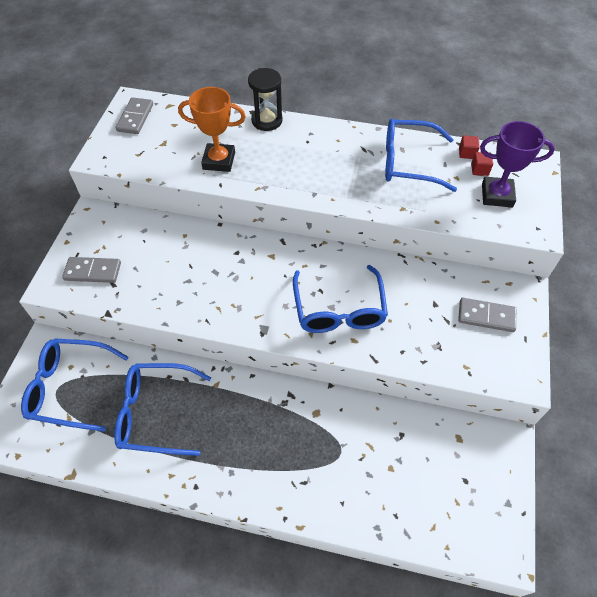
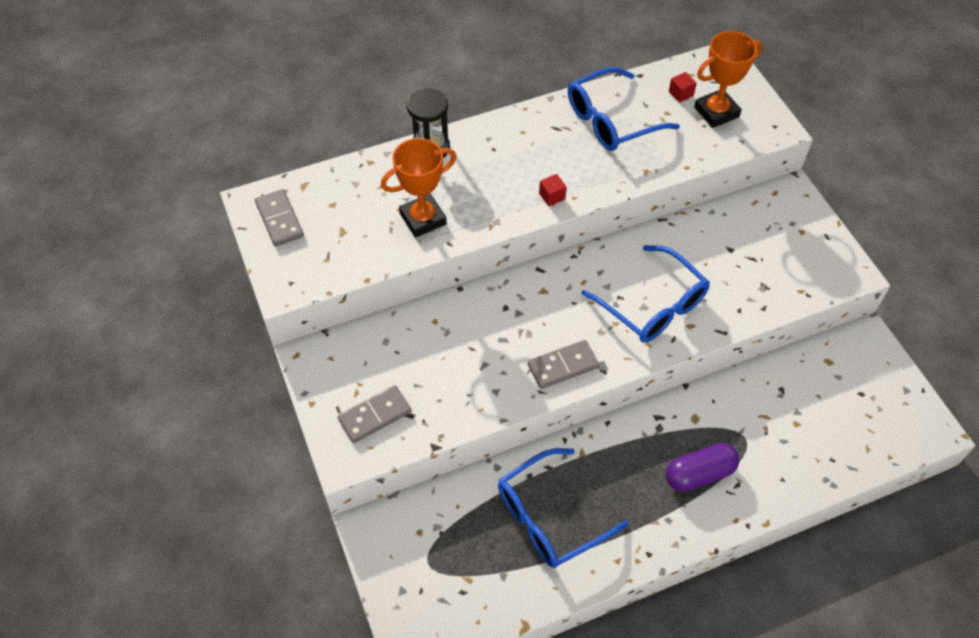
camera: 35 degrees left, 0 degrees up
blue glasses [21,338,128,432] -> none
grey domino [458,298,516,332] -> grey domino moved to [528,340,599,389]
red cube [459,135,480,159] -> red cube moved to [539,174,567,206]
purple trophy [480,121,555,208] -> orange trophy [694,31,763,128]
none -> purple capsule [666,443,739,492]

